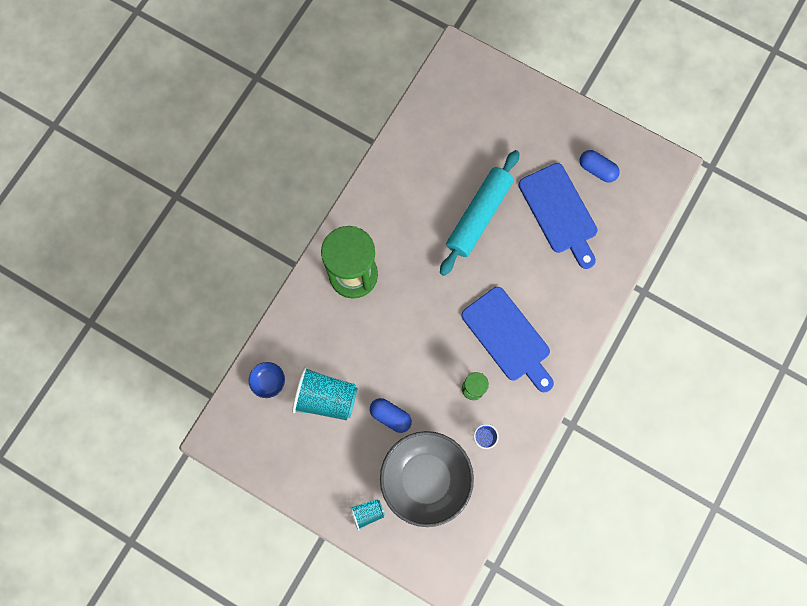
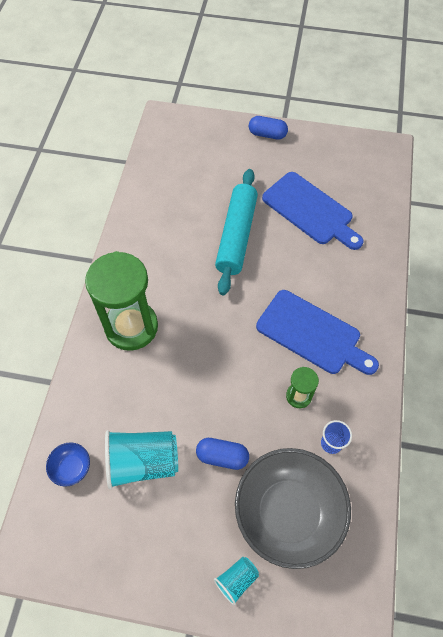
camera: 20 degrees left, 15 degrees down
blue capsule [580,150,620,183] -> blue capsule moved to [249,116,288,140]

